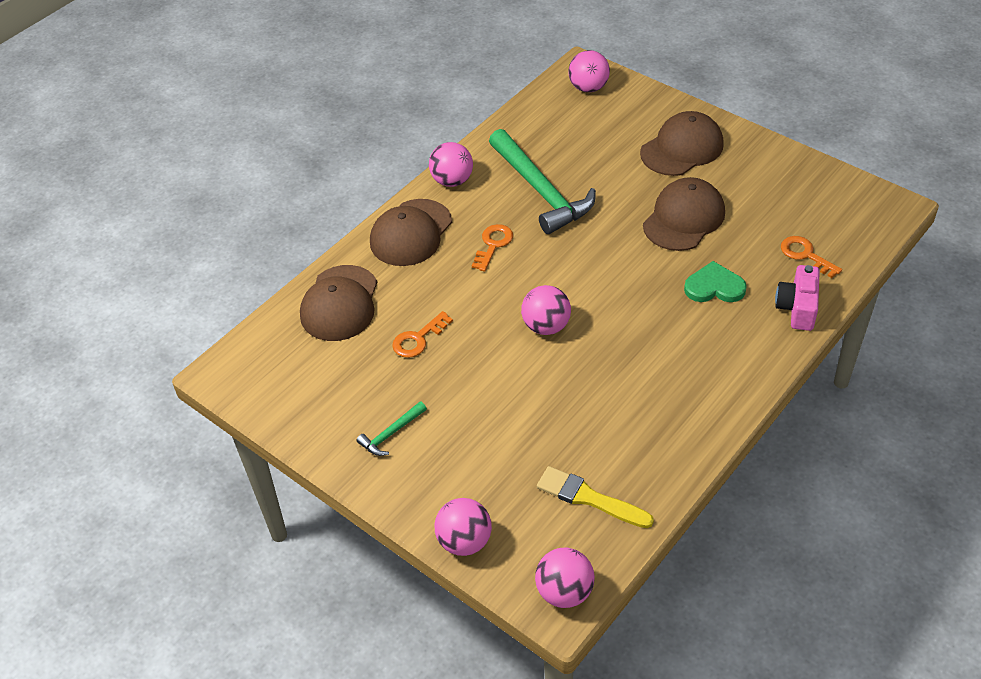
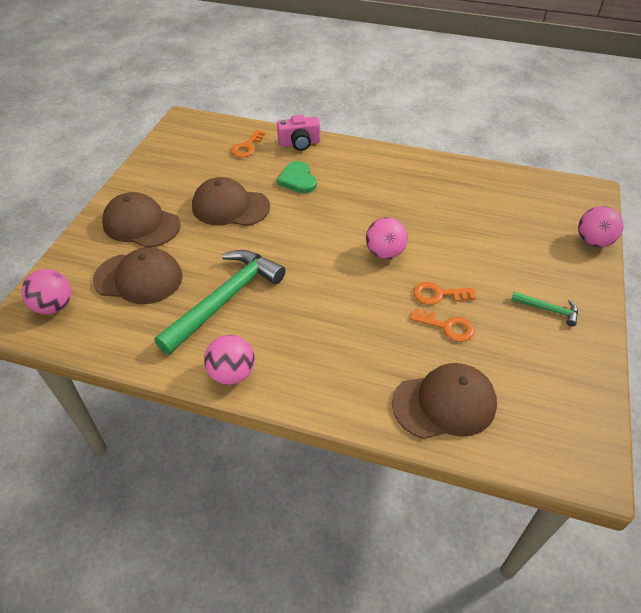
camera: 115 degrees left, 0 degrees up
brown cap [370,199,452,266] -> brown cap moved to [93,247,183,304]
orange key [472,224,513,272] -> orange key moved to [413,282,476,305]
pink ball [535,548,595,608] -> none
yellow brush [537,466,654,528] -> none

